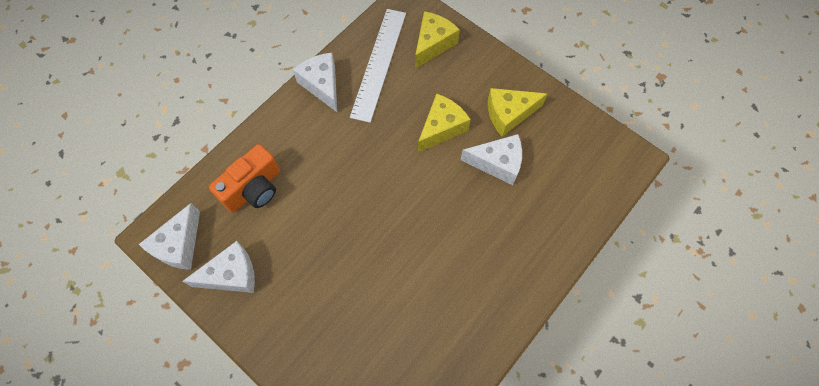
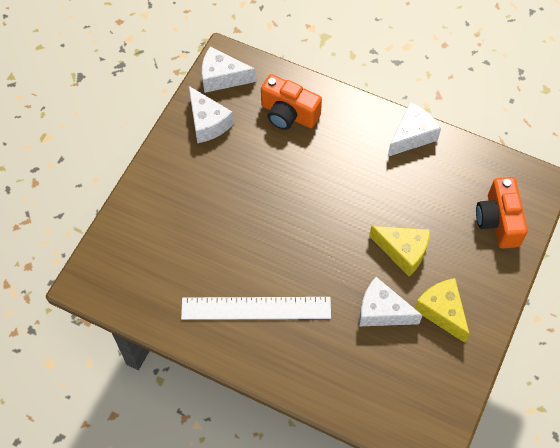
camera: 75 degrees right, 5 degrees down
white ruler [350,9,406,123] -> white ruler moved to [181,297,331,320]
yellow cheese [415,11,460,69] -> orange camera [476,177,528,249]
white cheese [461,134,522,185] -> white cheese turned 120 degrees clockwise [359,277,423,326]

